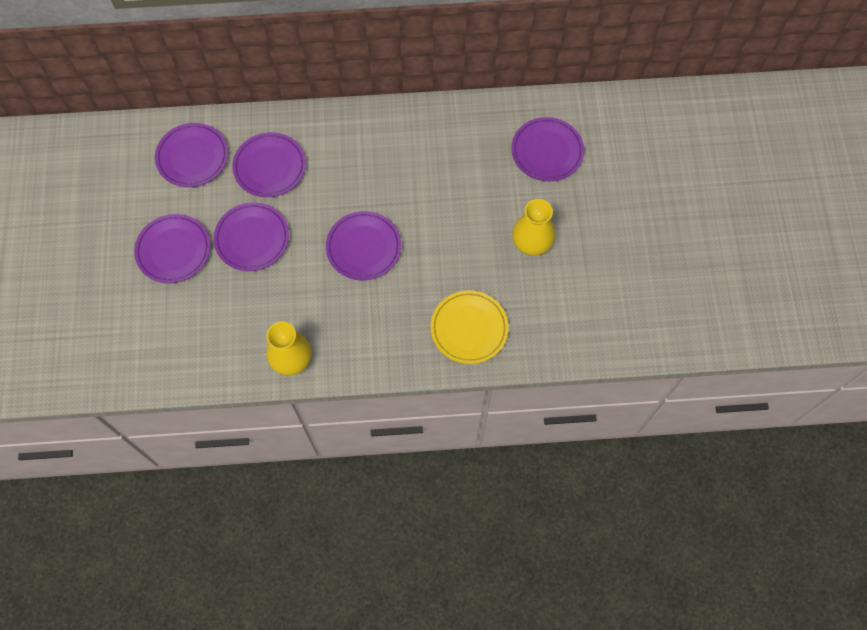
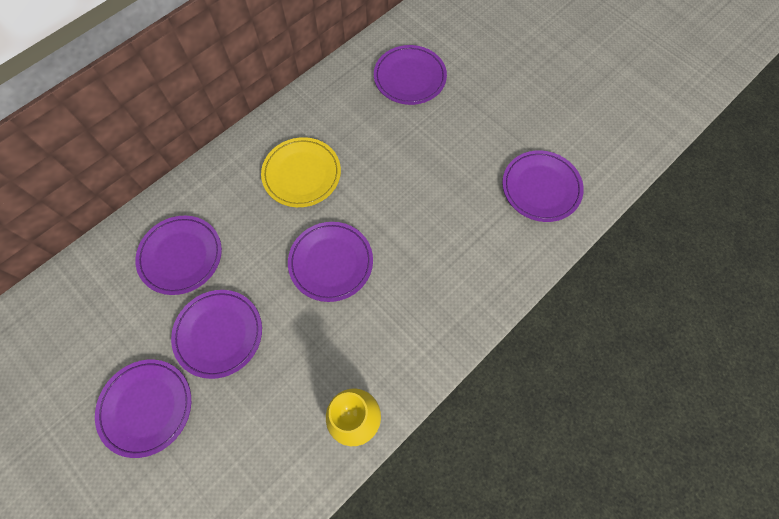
camera: 40 degrees left, 0 degrees up
purple plate [155,123,228,187] -> purple plate moved to [502,150,584,222]
yellow plate [431,290,509,364] -> yellow plate moved to [261,137,341,207]
yellow vase [512,199,555,256] -> none

